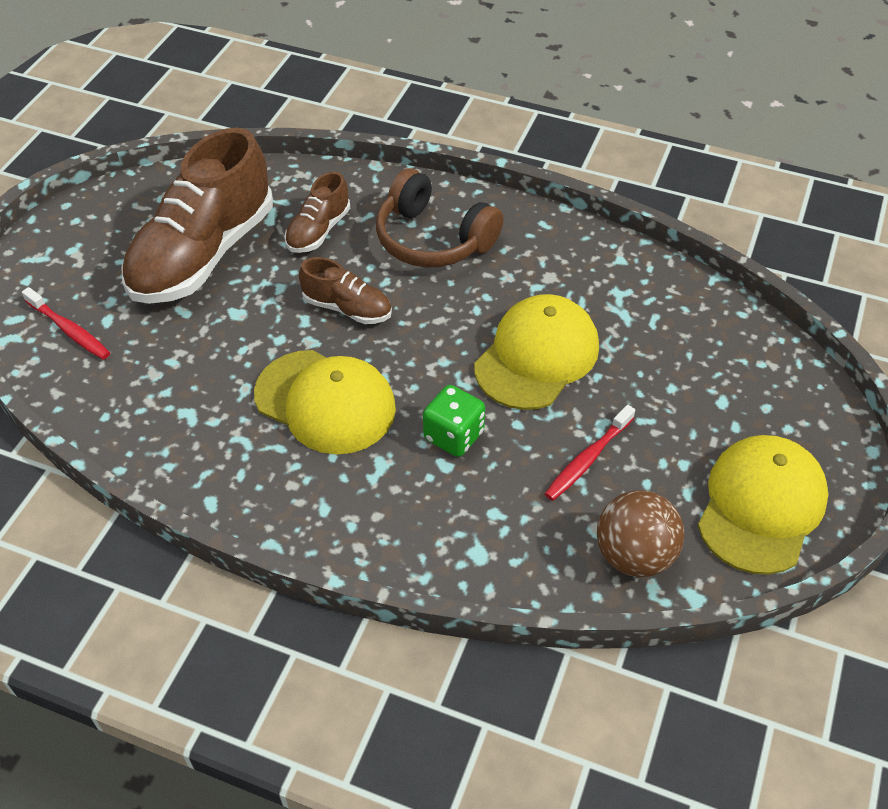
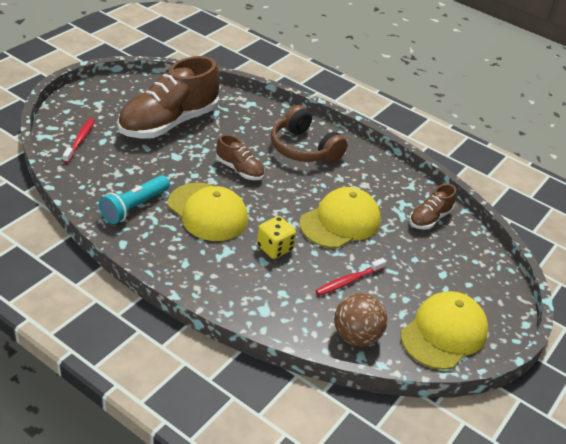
camera: 10 degrees right, 10 degrees down
red toothbrush [22,287,110,360] -> red toothbrush turned 135 degrees counterclockwise [63,118,95,163]
brown shoe [284,172,350,253] -> brown shoe moved to [409,184,456,230]
green dice [423,385,485,457] -> yellow dice [257,216,296,259]
none -> turquoise flashlight [99,175,170,224]

